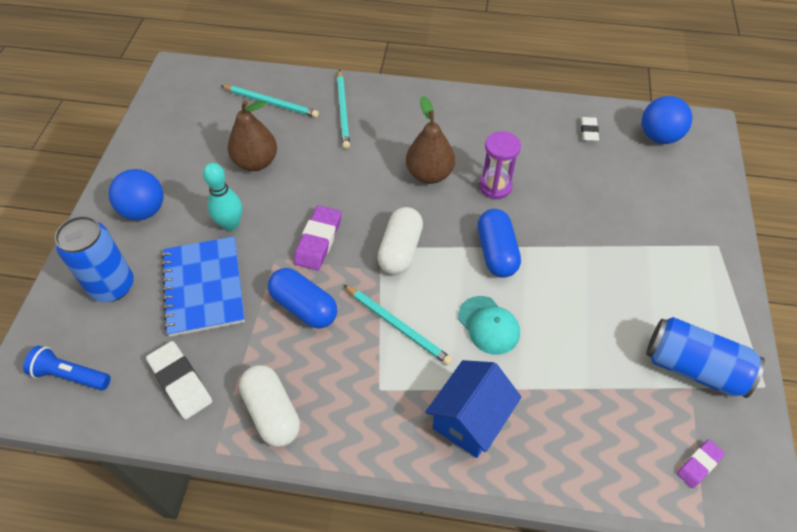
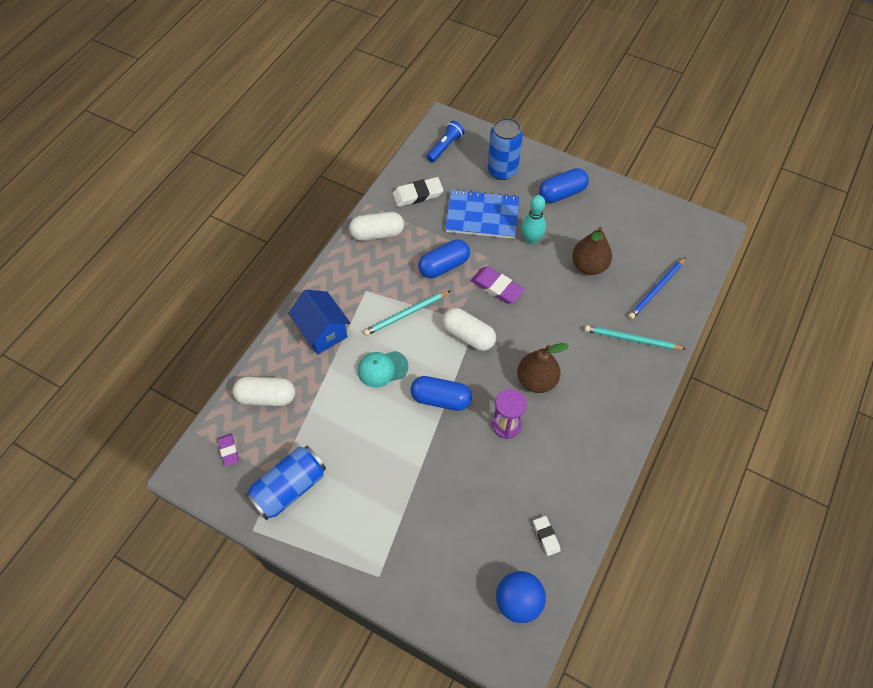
camera: 110 degrees right, 5 degrees up
blue ball [109,169,164,220] -> blue capsule [539,168,589,203]
turquoise pencil [221,85,319,118] -> blue pencil [628,257,686,319]
white eraser [581,117,599,142] -> white eraser turned 45 degrees clockwise [533,516,561,556]
none -> white capsule [233,377,295,406]

